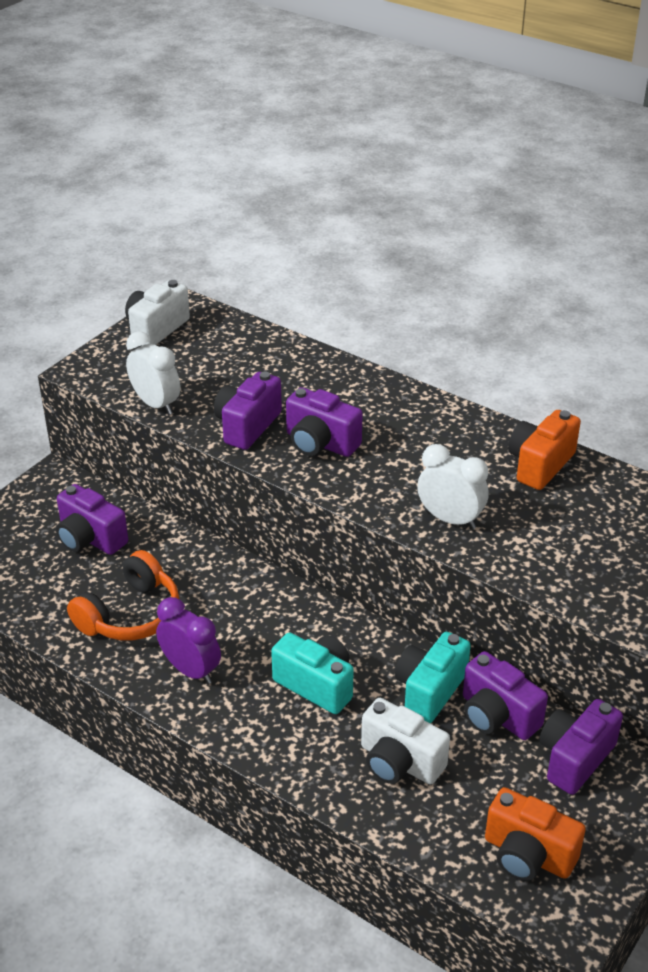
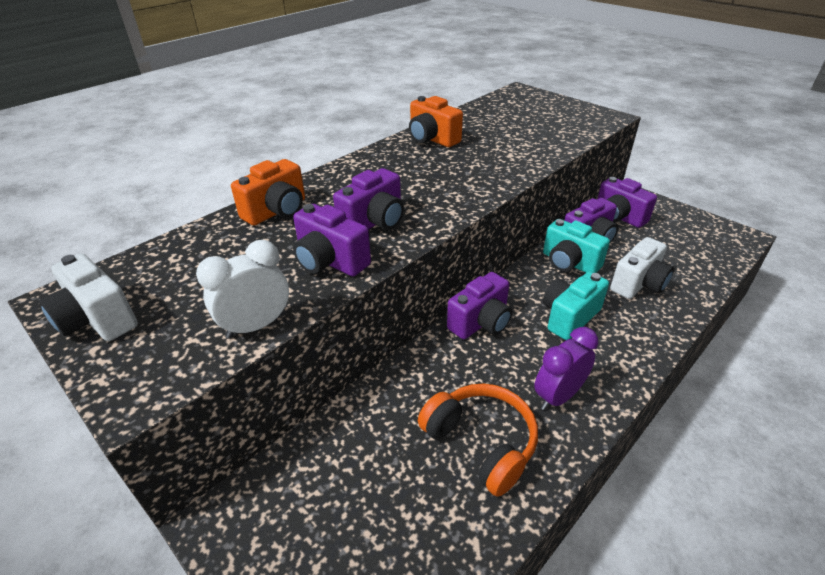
camera: 80 degrees left, 0 degrees up
purple camera [56,484,128,555] -> purple camera moved to [447,272,512,339]
white clock [417,444,489,529] -> none
orange camera [485,787,586,881] -> orange camera moved to [231,159,305,225]

